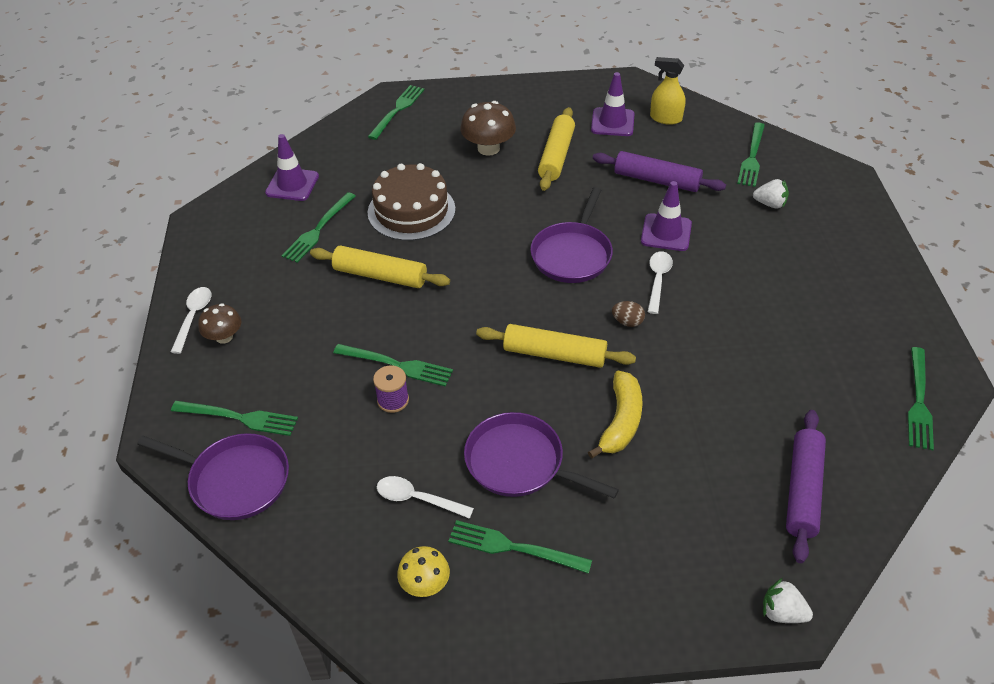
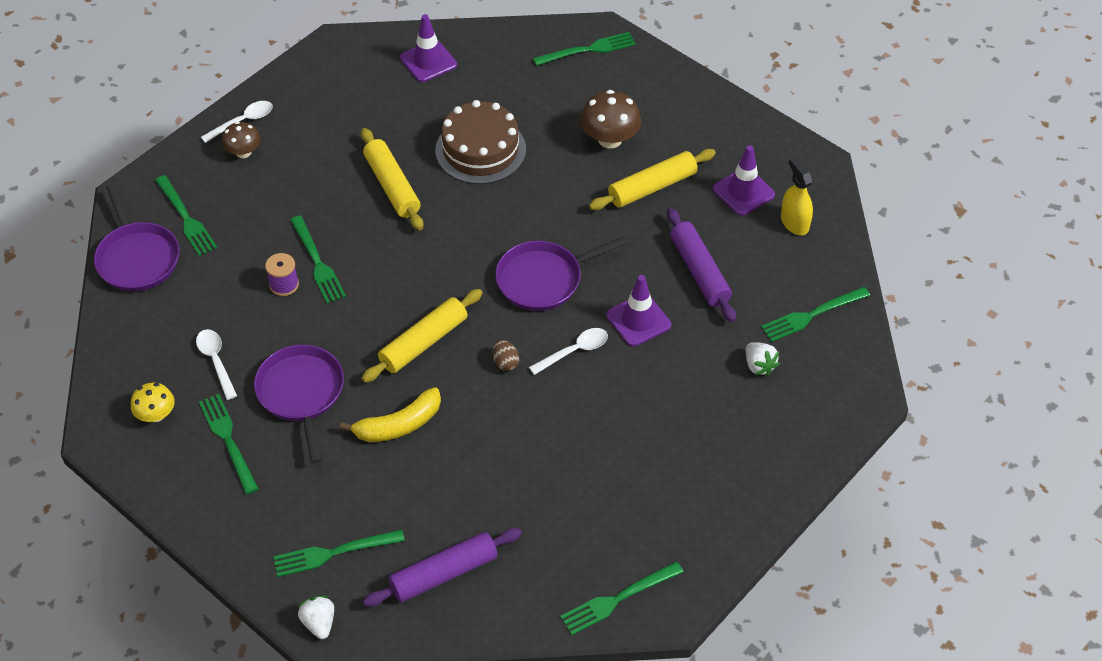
camera: 45 degrees right, 5 degrees up
green fork [281,192,356,263] -> green fork moved to [273,529,405,577]
yellow rolling pin [476,324,636,368] -> yellow rolling pin turned 75 degrees clockwise [362,289,482,383]

